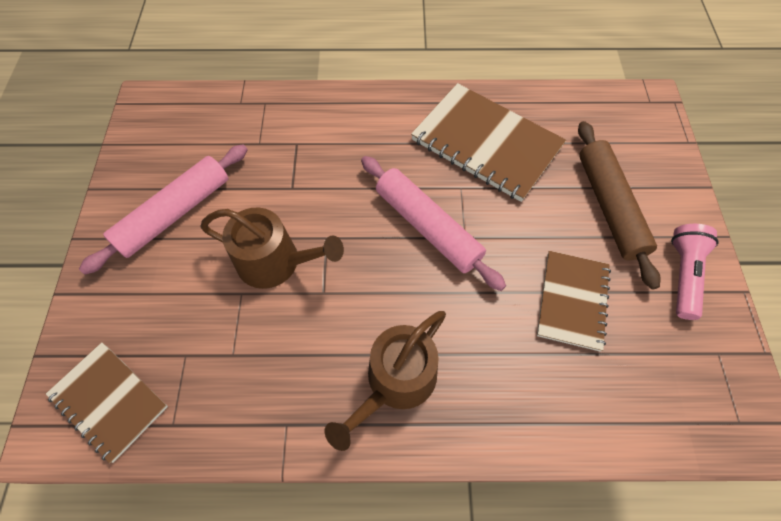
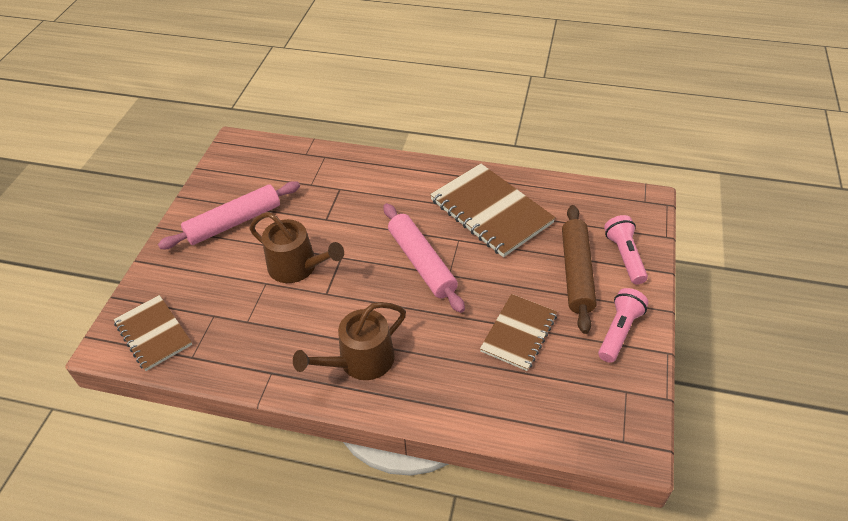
camera: 15 degrees right, 15 degrees down
none -> pink flashlight [604,215,648,284]

